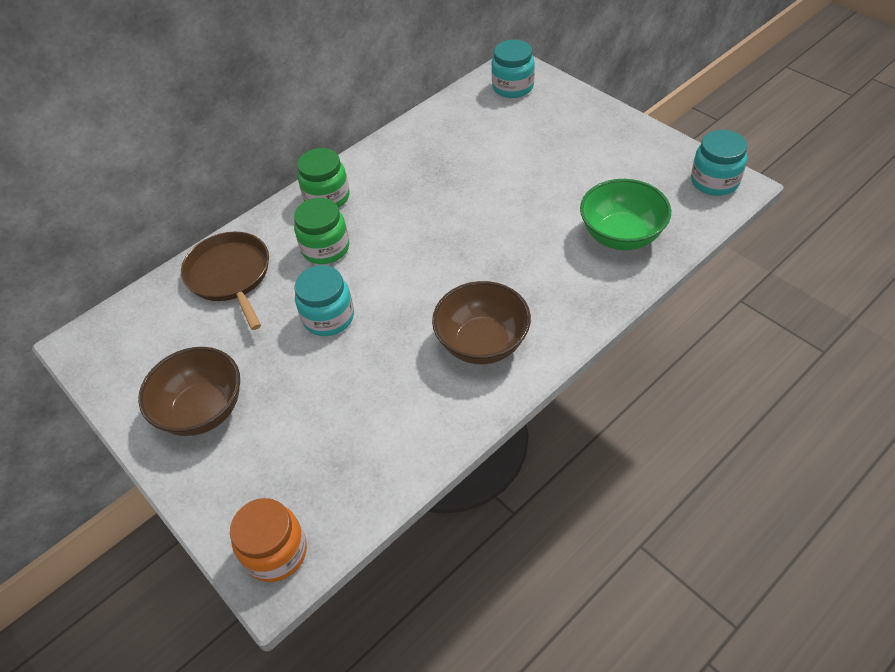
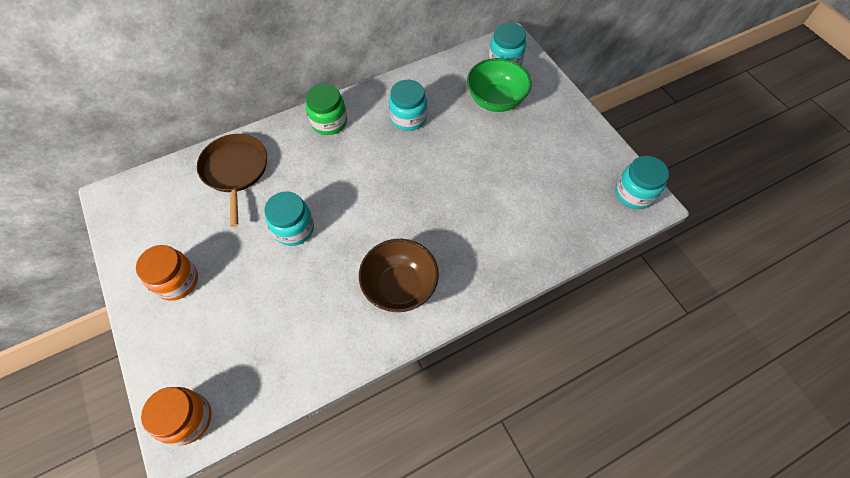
camera: 10 degrees right, 10 degrees up
brown bowl [138,347,240,436] -> orange jar [136,245,198,300]
green jar [294,198,349,264] -> none
green bowl [580,179,671,250] -> green bowl moved to [467,58,532,112]
none -> turquoise jar [389,80,427,131]

